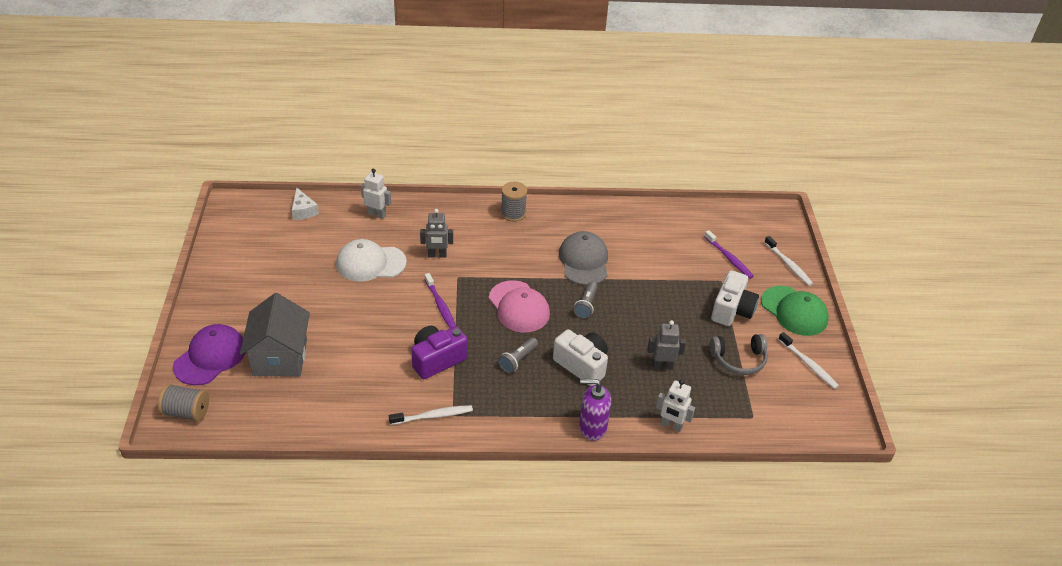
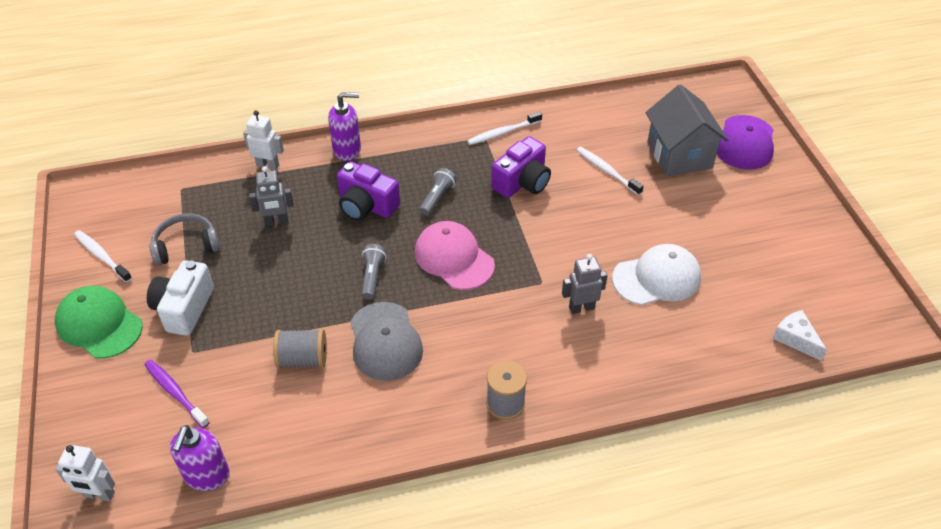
camera: 170 degrees right, 5 degrees up
grey spool [158,384,209,422] -> grey spool moved to [273,329,327,368]
white robot [361,169,391,219] -> white robot moved to [56,445,115,501]
purple toothbrush [424,273,456,328] -> none
white camera [553,329,608,386] -> purple camera [337,161,400,221]
white toothbrush [764,236,813,286] -> white toothbrush moved to [576,147,644,195]
none -> purple soap dispenser [170,425,230,491]

